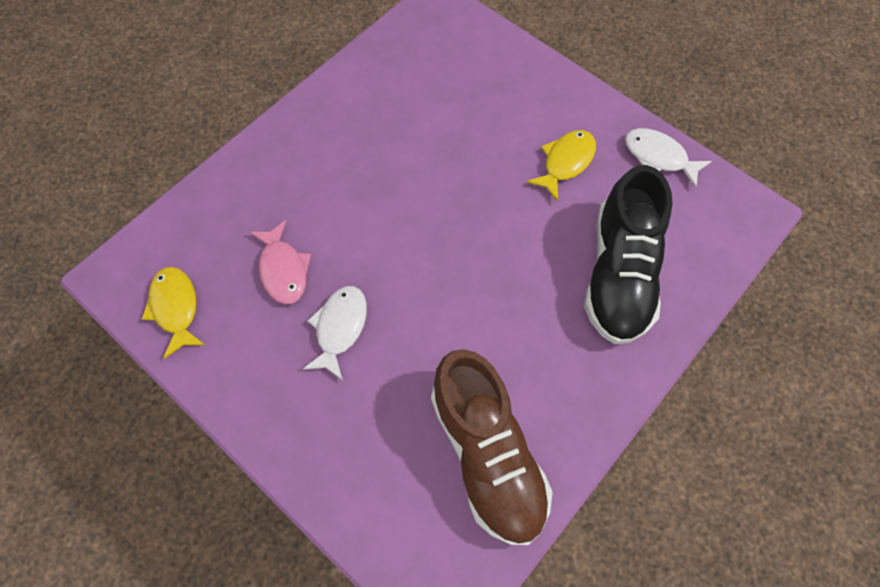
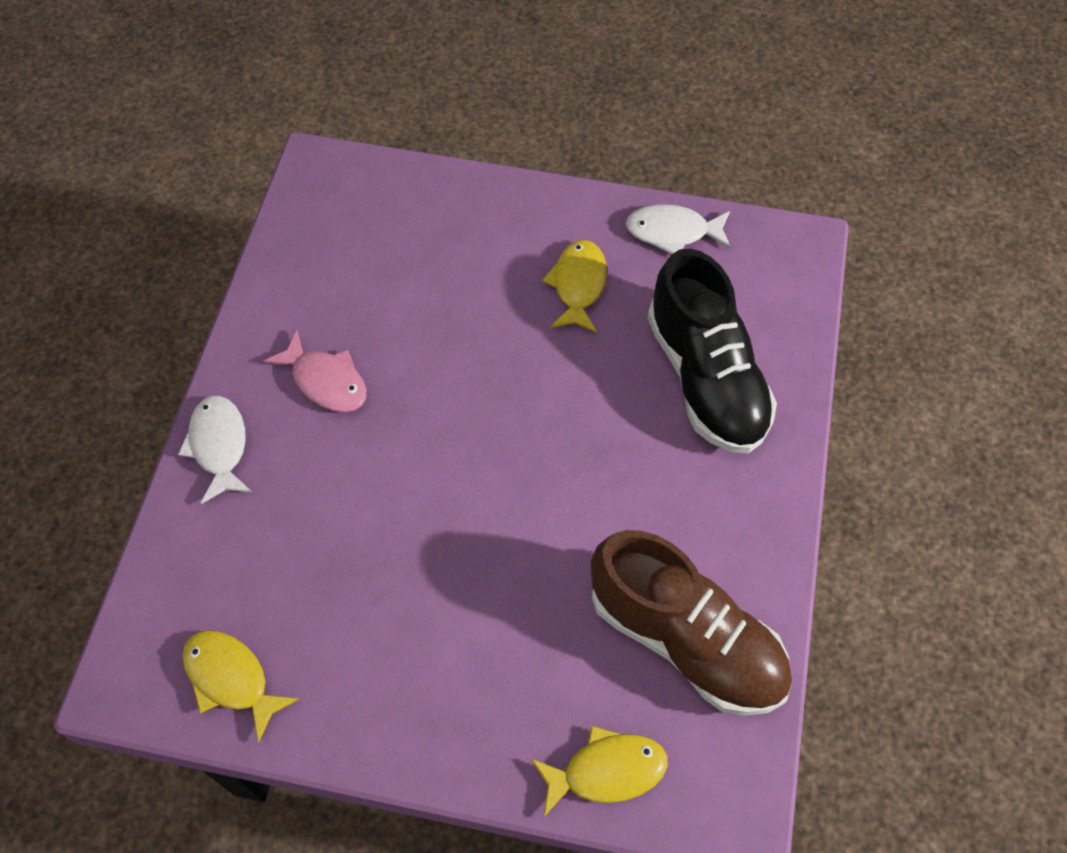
camera: 30 degrees left, 5 degrees down
pink fish [249,220,311,305] -> pink fish moved to [264,330,367,412]
white fish [303,286,367,380] -> white fish moved to [178,396,252,504]
none -> yellow fish [531,726,668,817]

